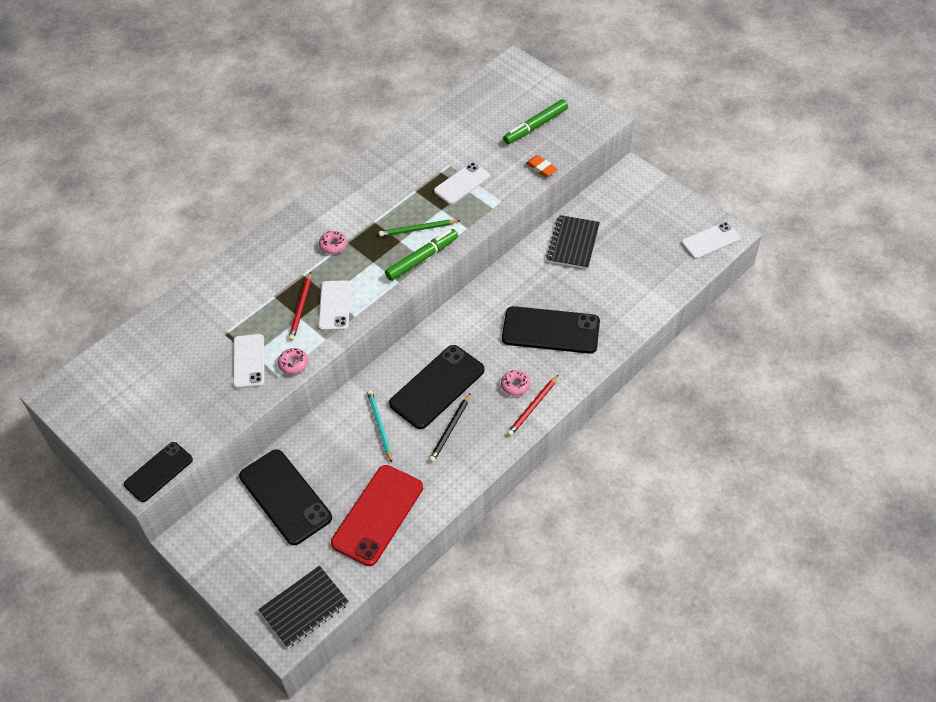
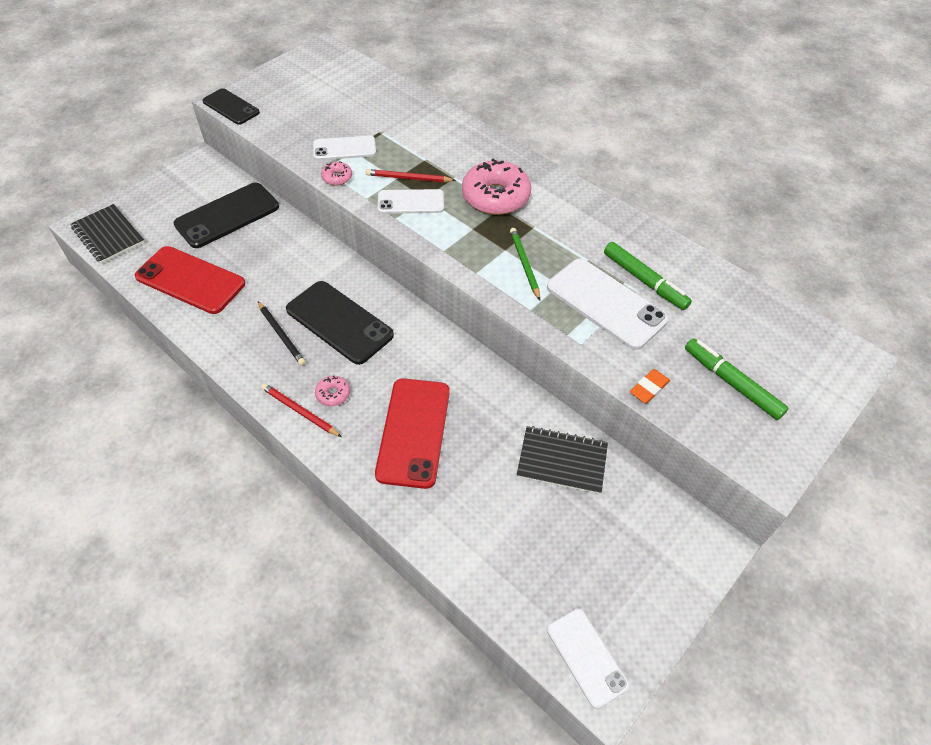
camera: 85 degrees right, 0 degrees up
pink donut [319,231,347,254] -> pink donut [462,159,531,215], size x2.20
turquoise pencil [367,390,392,463] -> none
green marker [385,229,458,281] -> green marker moved to [604,242,692,310]
black pencil [429,393,471,462] -> black pencil turned 150 degrees counterclockwise [258,302,306,366]
white phone [434,162,490,205] -> white phone [547,259,669,350], size x1.61
black phone [502,306,600,354] -> red phone [375,378,450,489]

